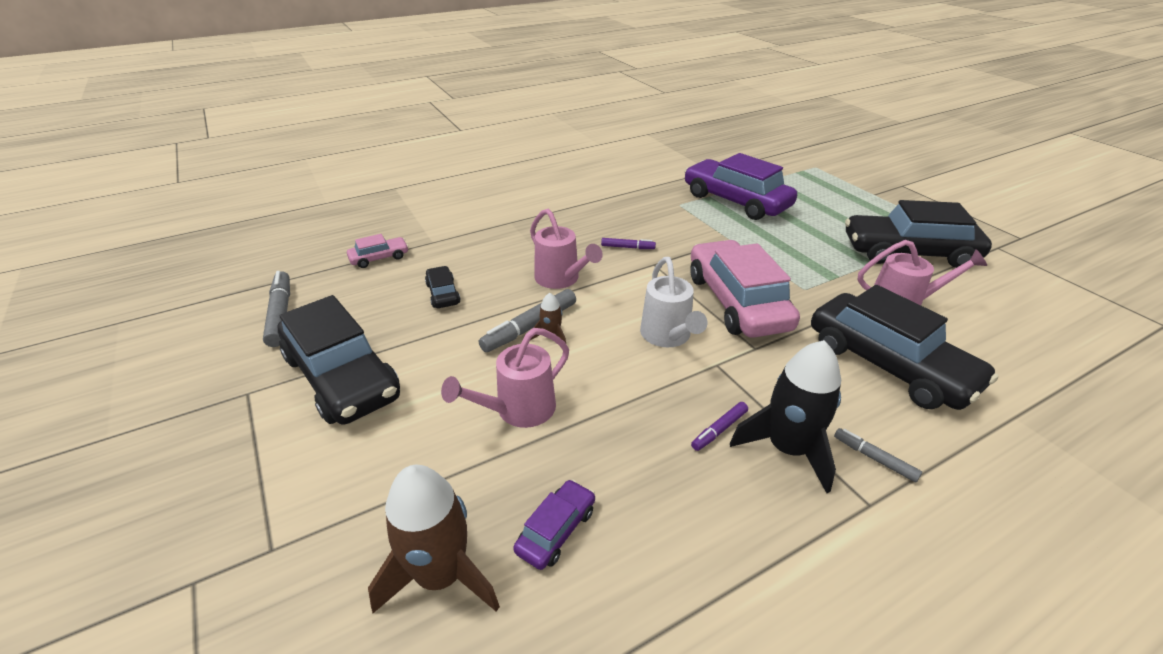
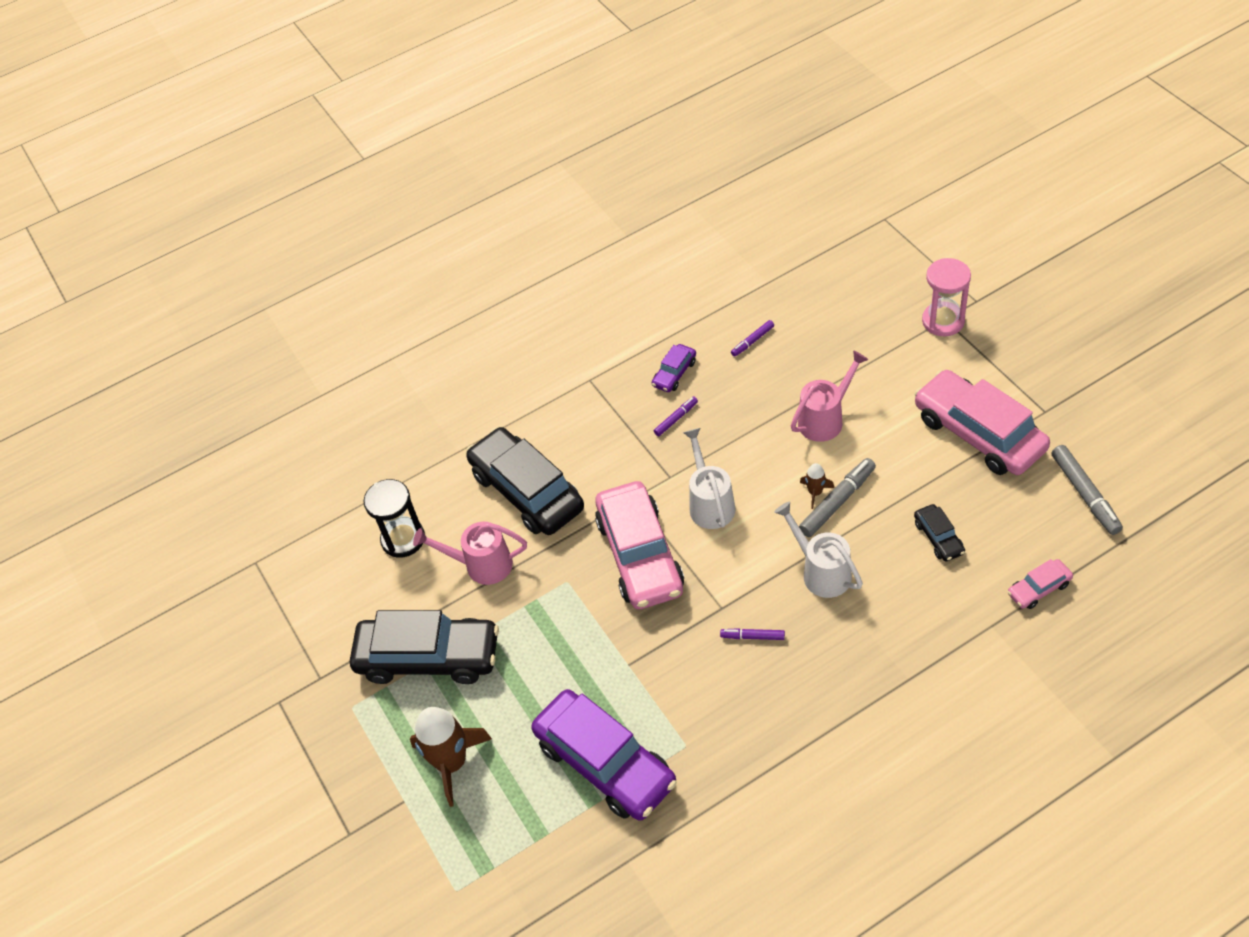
camera: 175 degrees left, 15 degrees up
black car [277,295,400,425] -> pink car [914,370,1050,475]
brown rocket [368,465,500,613] -> brown rocket moved to [410,707,492,807]
purple car [513,479,595,570] -> purple car moved to [652,344,696,392]
pink watering can [530,209,603,289] -> white watering can [774,502,863,598]
black rocket [730,340,841,493] -> none
grey marker [834,428,922,482] -> none
none -> black hourglass [363,479,425,558]
none -> purple marker [731,320,774,357]
none -> pink hourglass [922,258,971,336]

